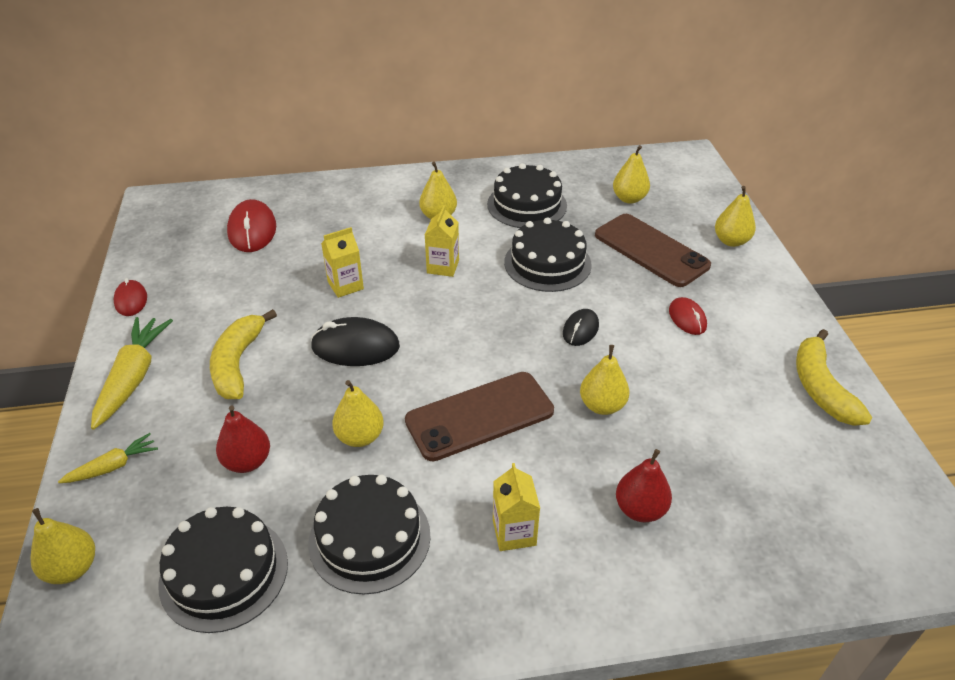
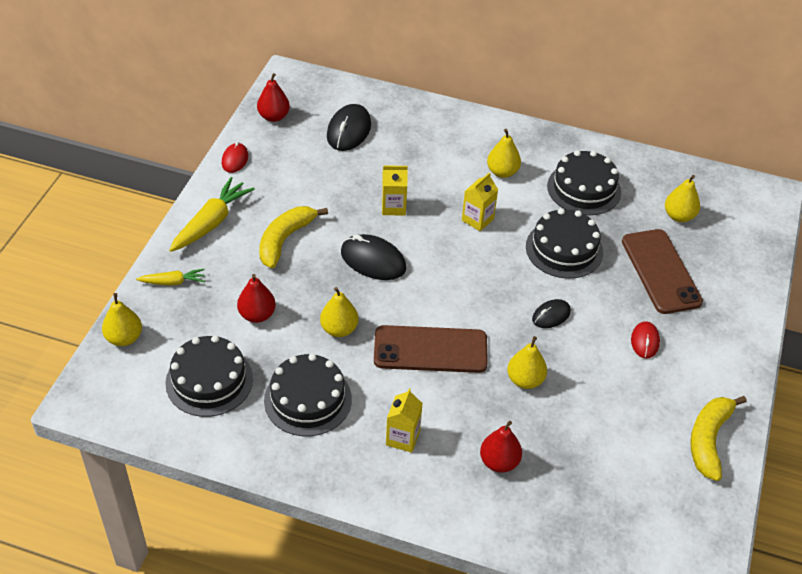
camera: 25 degrees right, 5 degrees up
red mouse [227,199,276,252] -> black mouse [327,104,371,151]
yellow pear [715,186,756,247] -> none
none -> red pear [257,73,290,122]

